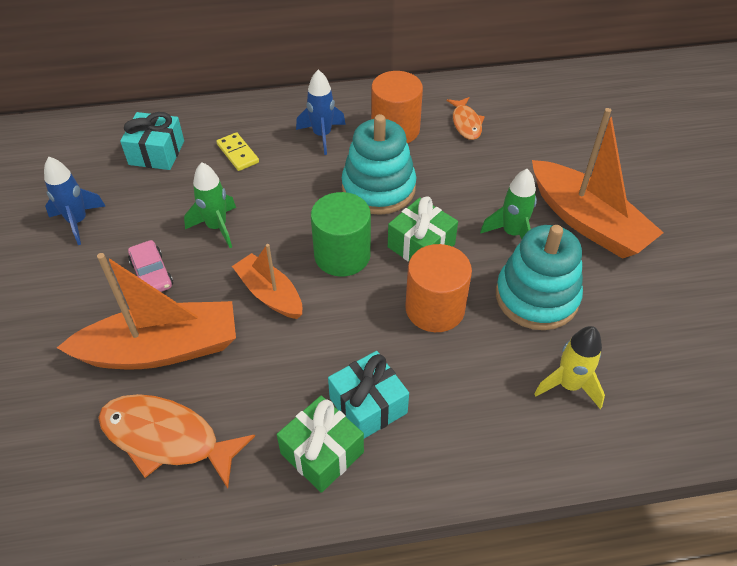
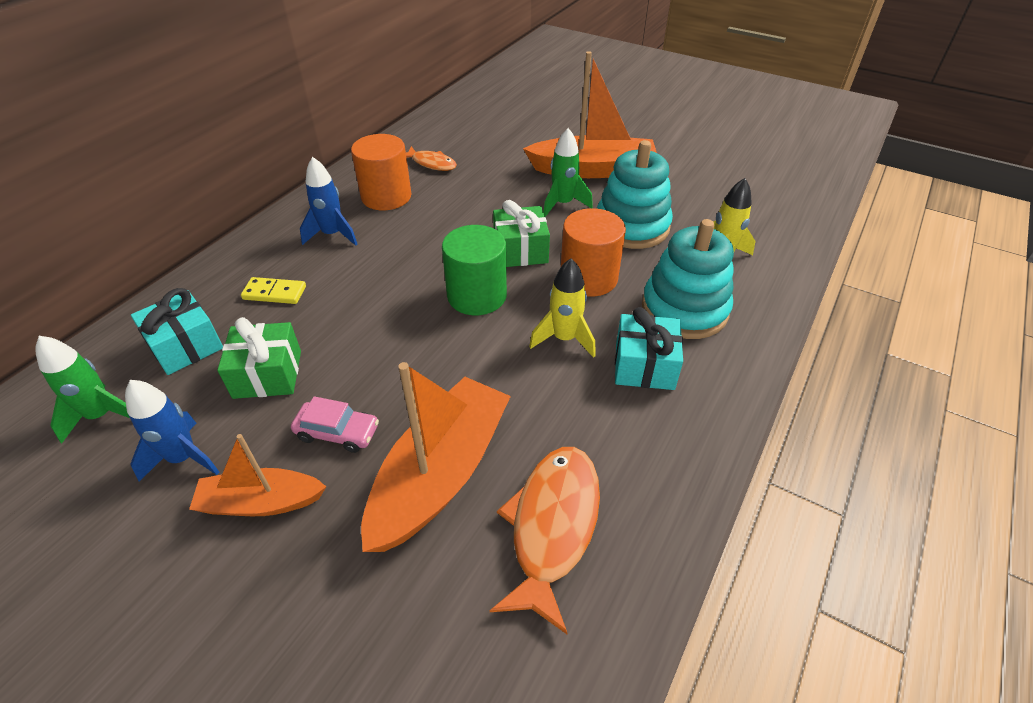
camera: 50 degrees left, 5 degrees down
orange fish [98,394,255,489] -> orange fish turned 135 degrees clockwise [490,447,600,634]
green rocket [184,162,236,248] -> green rocket moved to [35,336,130,444]
orange boat [232,244,302,319] -> orange boat moved to [189,434,326,516]
green gift [277,396,364,493] -> green gift moved to [217,317,301,399]
turquoise stacking toy [342,114,416,215] -> turquoise stacking toy moved to [642,219,734,339]
none -> yellow rocket [529,258,596,358]

